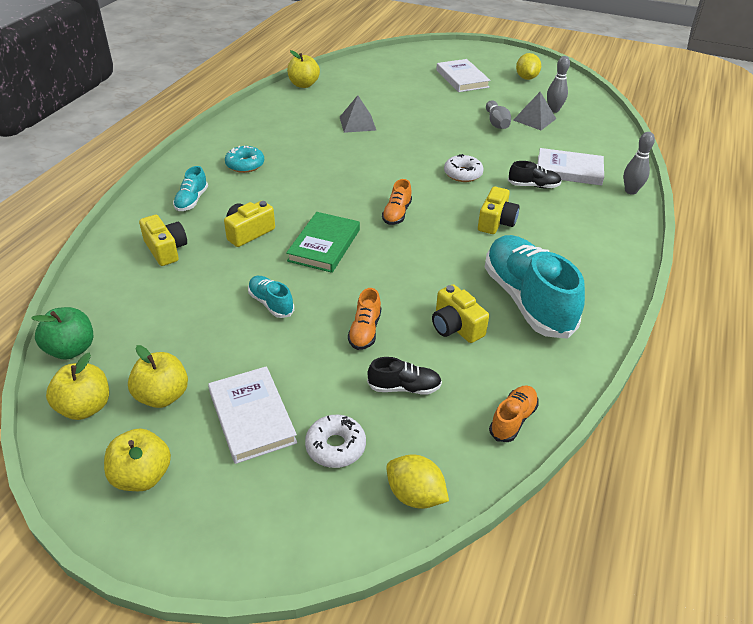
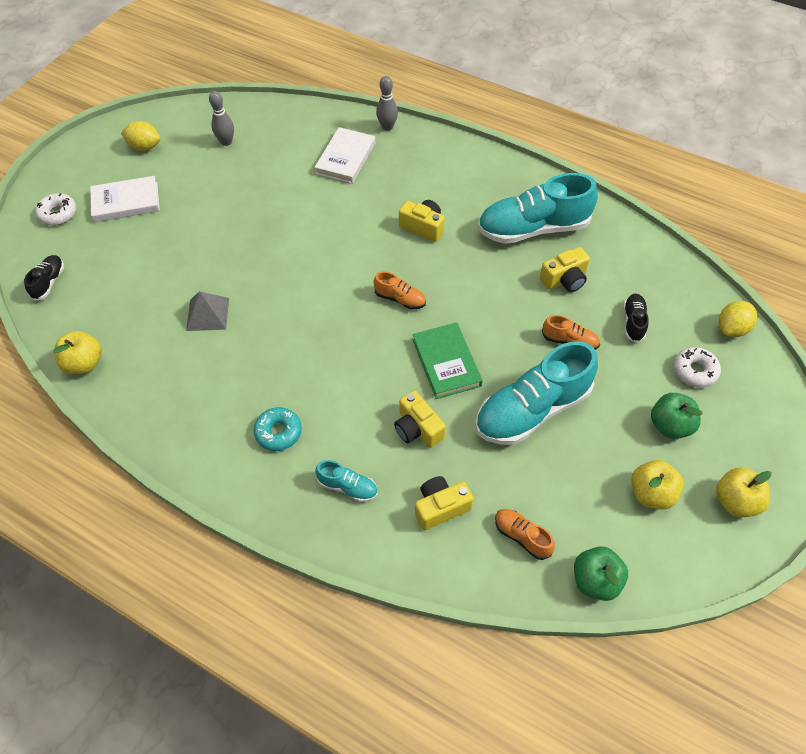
camera: 80 degrees left, 15 degrees up
yellow apple [46,353,109,420] -> none
white book [208,366,297,464] -> green apple [651,393,703,439]
turquoise shoe [248,276,294,318] -> turquoise shoe [475,341,598,445], size x2.21
green book [286,212,360,273] -> green book turned 45 degrees clockwise [413,322,483,399]
white donut [444,154,484,182] -> white donut moved to [35,193,76,225]
grey bowling pin [486,100,511,129] -> none
orange shoe [489,385,539,442] -> orange shoe moved to [495,509,555,560]
black shoe [508,161,562,188] -> black shoe moved to [24,255,64,301]
grey pyramid [513,92,556,130] -> none

